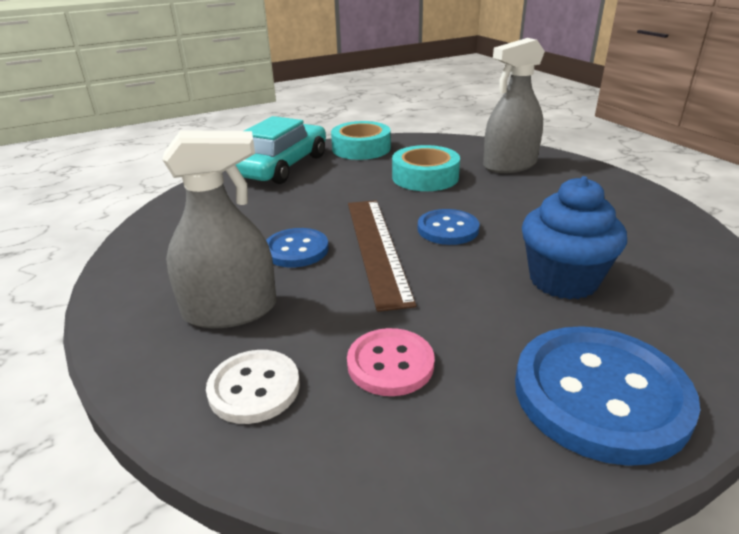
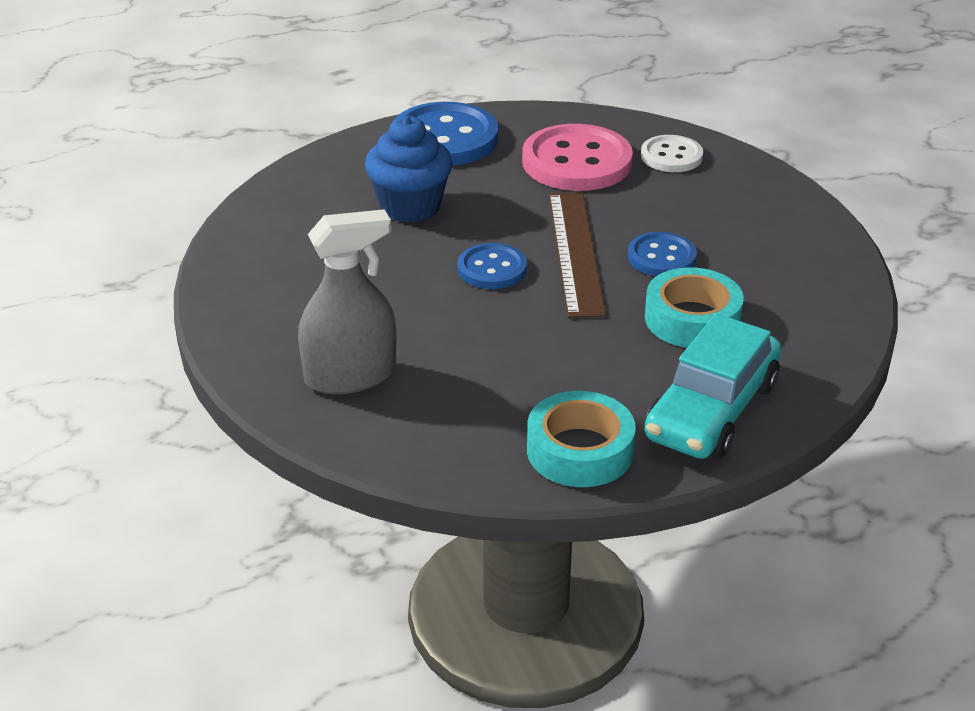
camera: 175 degrees left, 5 degrees up
grey spray bottle [162,130,276,328] -> none
pink button [347,328,434,396] -> pink button [522,124,633,191], size x1.77
turquoise tape [392,145,460,191] -> turquoise tape moved to [645,267,744,348]

